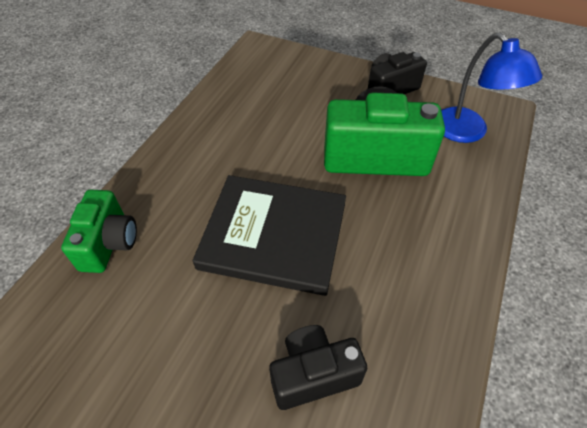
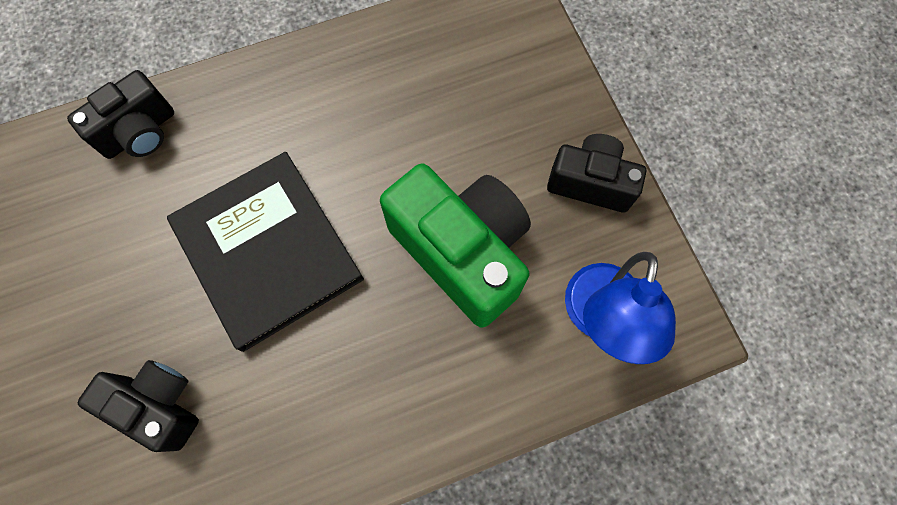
camera: 45 degrees right, 20 degrees up
green camera [61,190,137,273] -> black camera [67,70,174,159]

